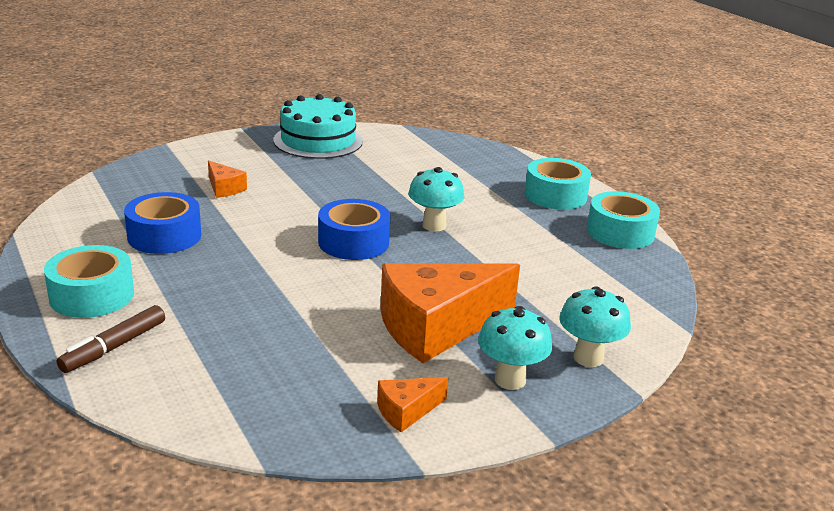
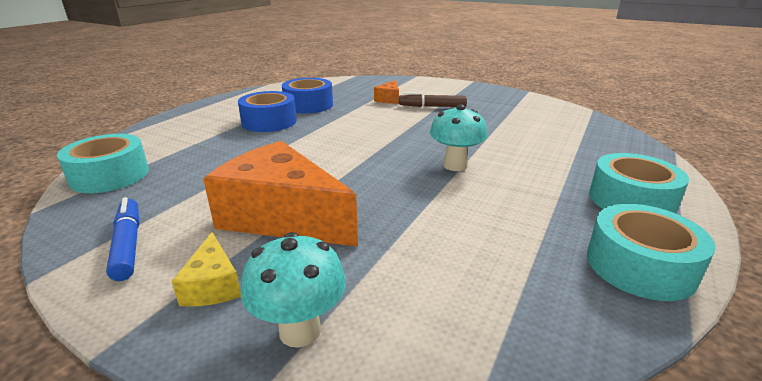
camera: 60 degrees right, 0 degrees up
turquoise tape [44,245,134,318] -> turquoise tape moved to [57,134,149,193]
brown marker [57,305,165,373] -> brown marker moved to [399,92,467,107]
turquoise cake [273,94,363,159] -> none
blue tape [318,199,391,260] -> blue tape moved to [238,91,297,132]
orange cheese [377,377,448,432] -> blue marker [106,197,139,281]
turquoise mushroom [478,306,552,390] -> yellow cheese [172,232,241,307]

